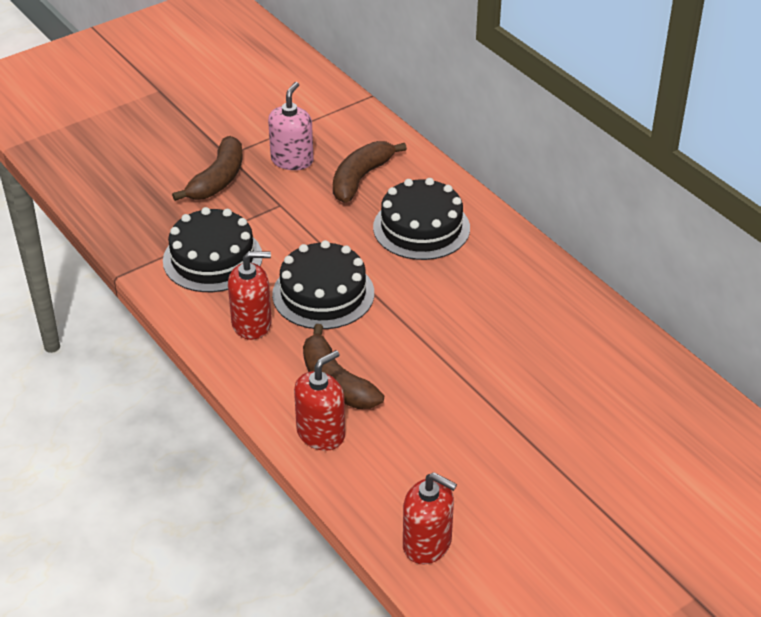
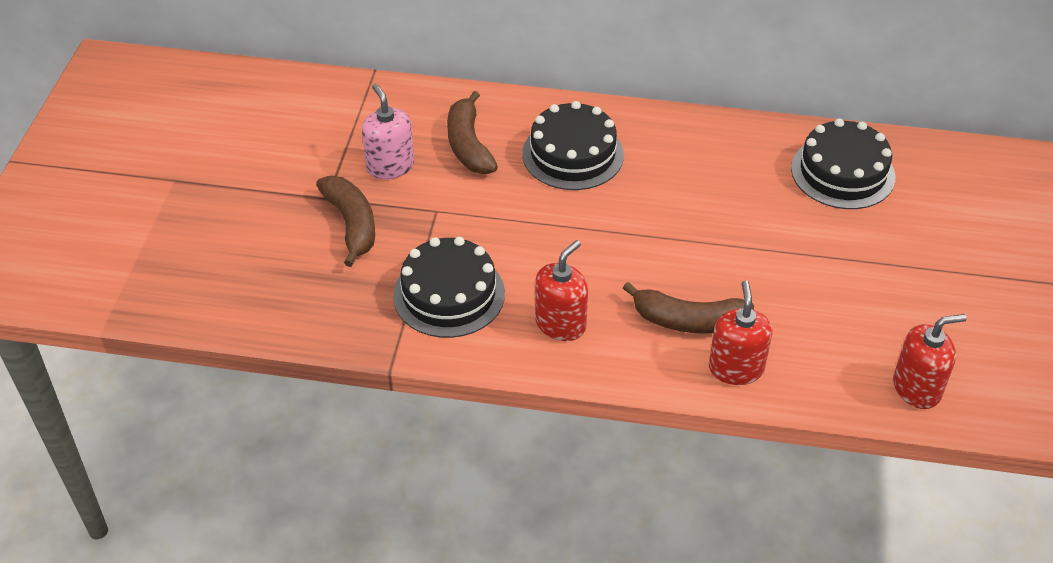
camera: 45 degrees left, 5 degrees up
black cake [272,240,374,329] -> black cake moved to [791,119,895,209]

